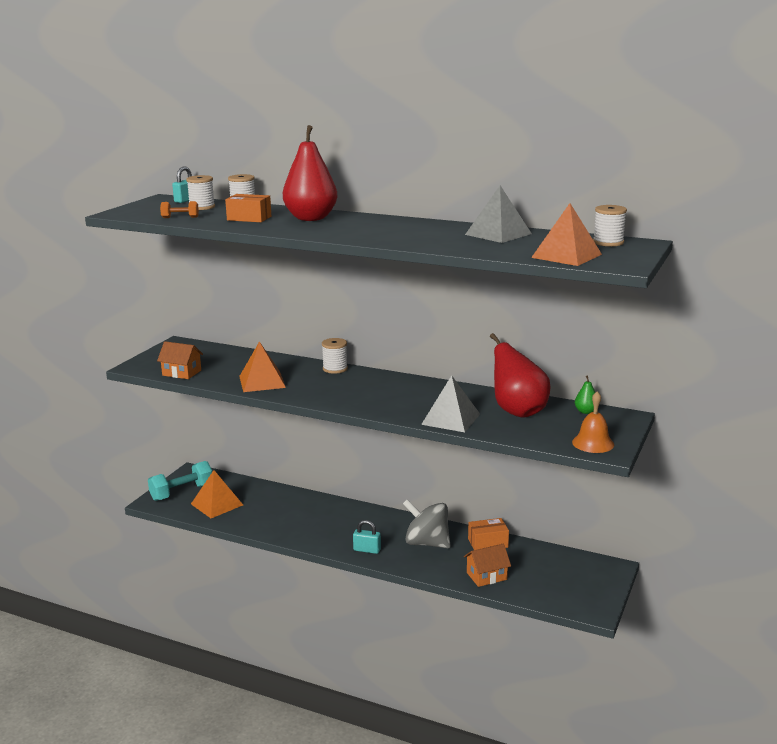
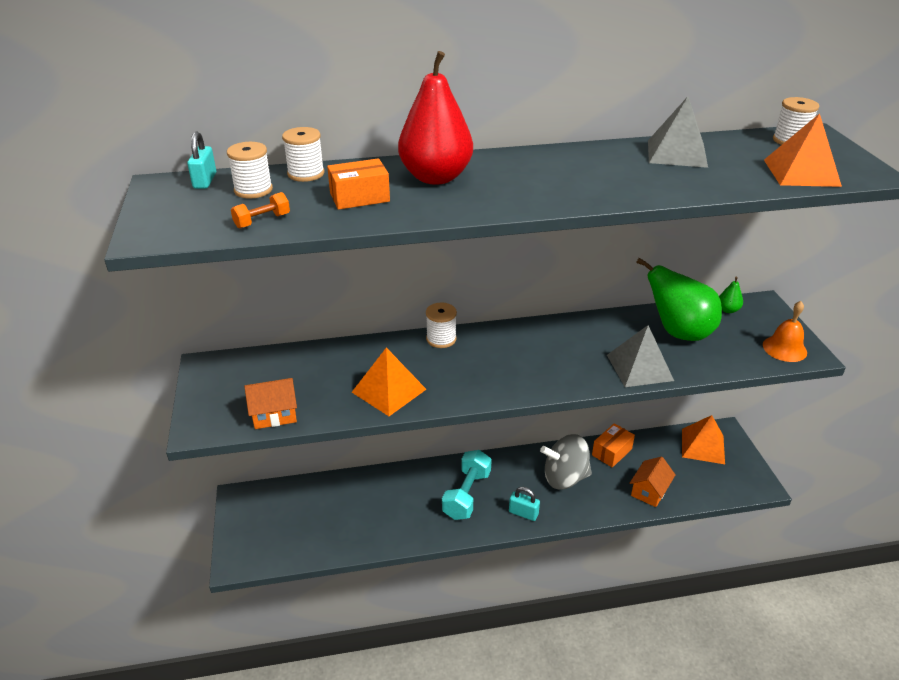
camera: 35 degrees left, 15 degrees up
turquoise dumbbell [148,461,213,501] -> turquoise dumbbell moved to [442,450,492,520]
orange pyramid [191,470,243,518] -> orange pyramid moved to [682,415,725,464]
turquoise padlock [353,520,381,554] -> turquoise padlock turned 45 degrees clockwise [509,487,540,521]
red pear [490,333,551,418] -> green pear [636,258,722,341]

